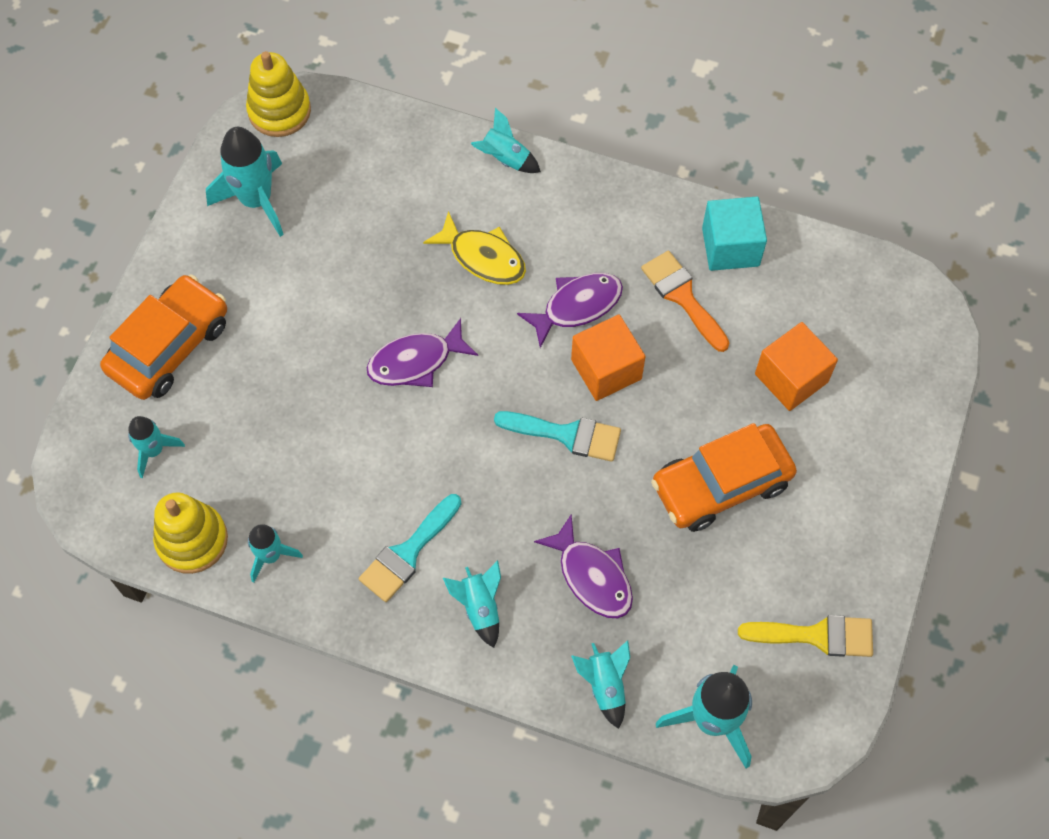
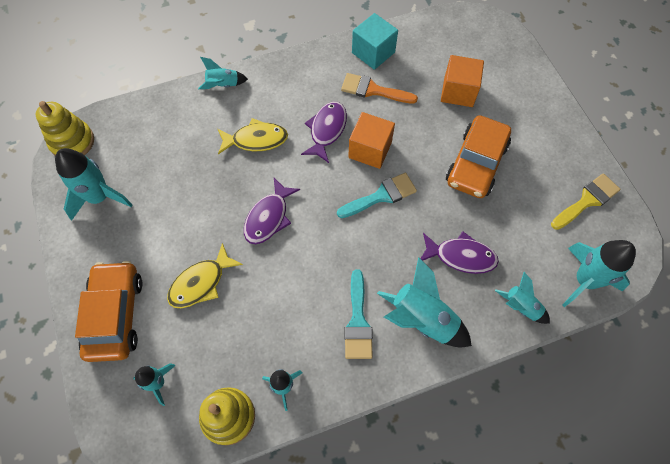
camera: 40 degrees left, 0 degrees up
turquoise rocket [443,560,501,648] -> turquoise rocket [377,257,472,347], size x1.72
none -> yellow fish [167,243,243,308]

